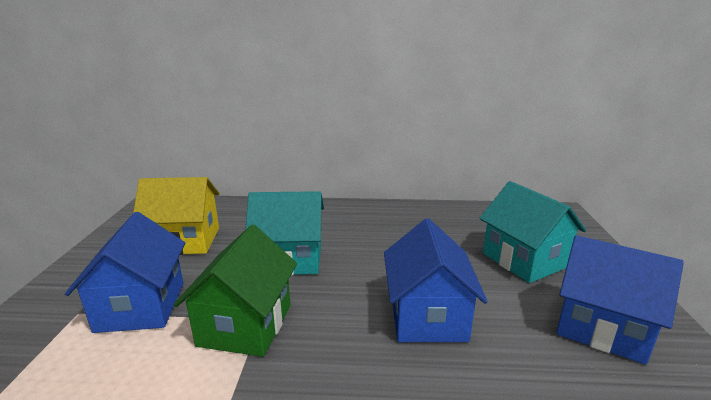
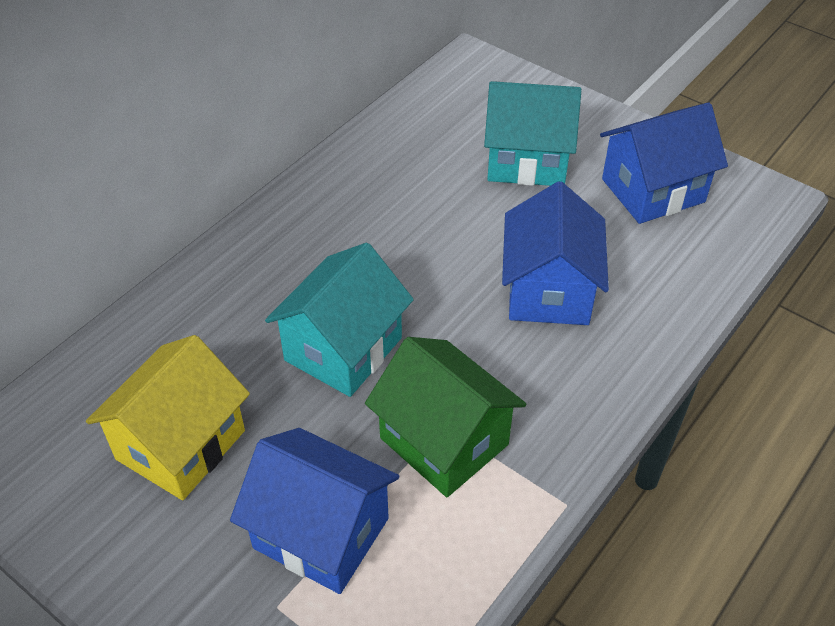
camera: 55 degrees left, 25 degrees up
blue house [384,218,488,342] -> blue house turned 60 degrees clockwise [502,181,609,325]

